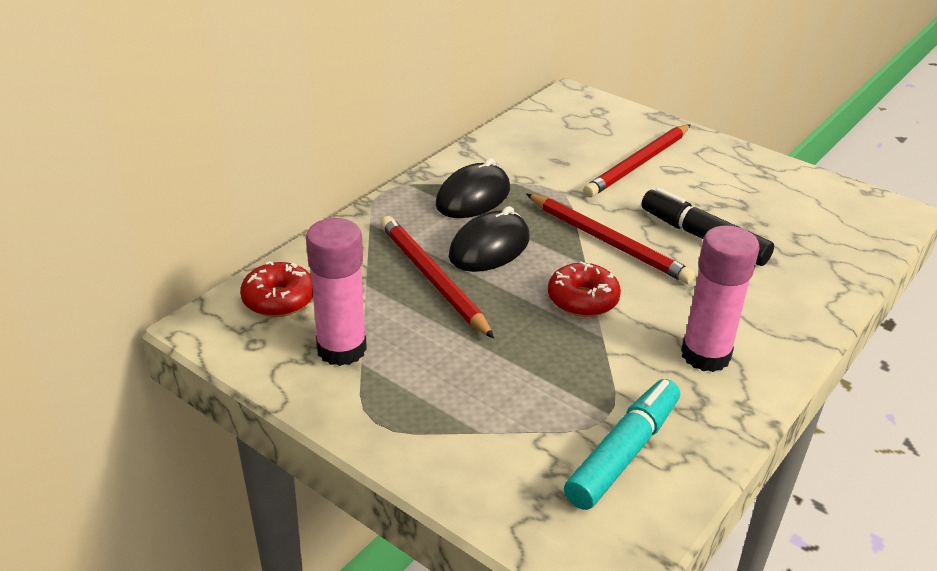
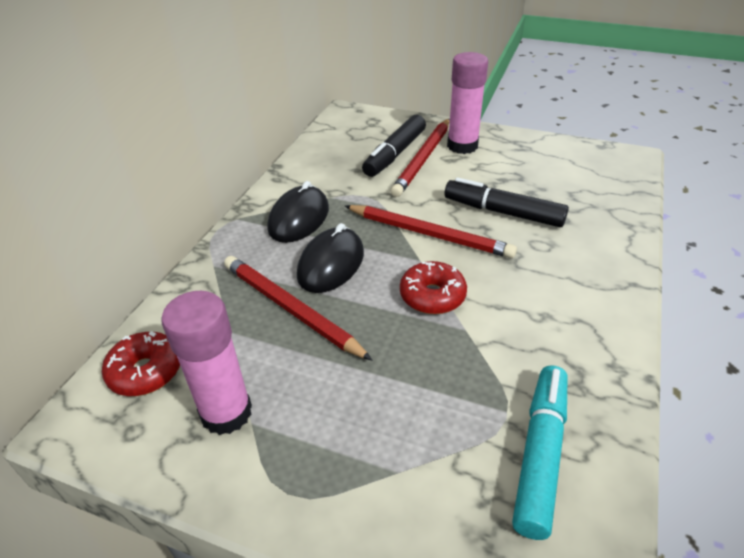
camera: 15 degrees left, 5 degrees up
pink glue stick [681,225,760,372] -> pink glue stick moved to [447,52,488,154]
none -> black marker [362,115,426,177]

